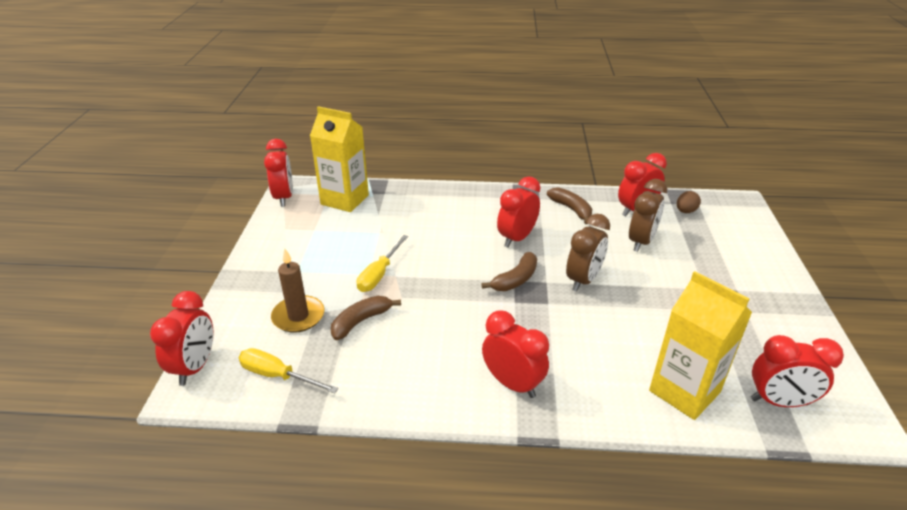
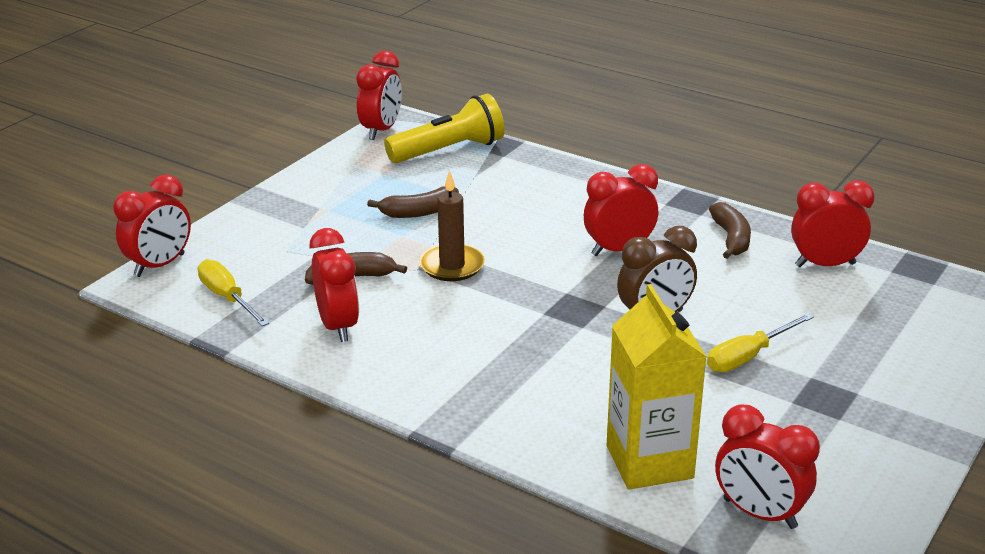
camera: 30 degrees right, 5 degrees down
brown candle [271,248,324,333] -> brown candle moved to [419,170,485,281]
yellow carton [310,106,369,212] -> yellow flashlight [384,94,505,163]
yellow screwdriver [357,235,408,292] -> yellow screwdriver moved to [707,313,814,372]
brown banana [481,252,537,291] -> brown banana moved to [367,186,459,218]
red clock [482,310,549,398] -> red clock moved to [310,228,359,342]
brown clock [629,179,667,252] -> none
brown egg [677,191,701,213] -> none

